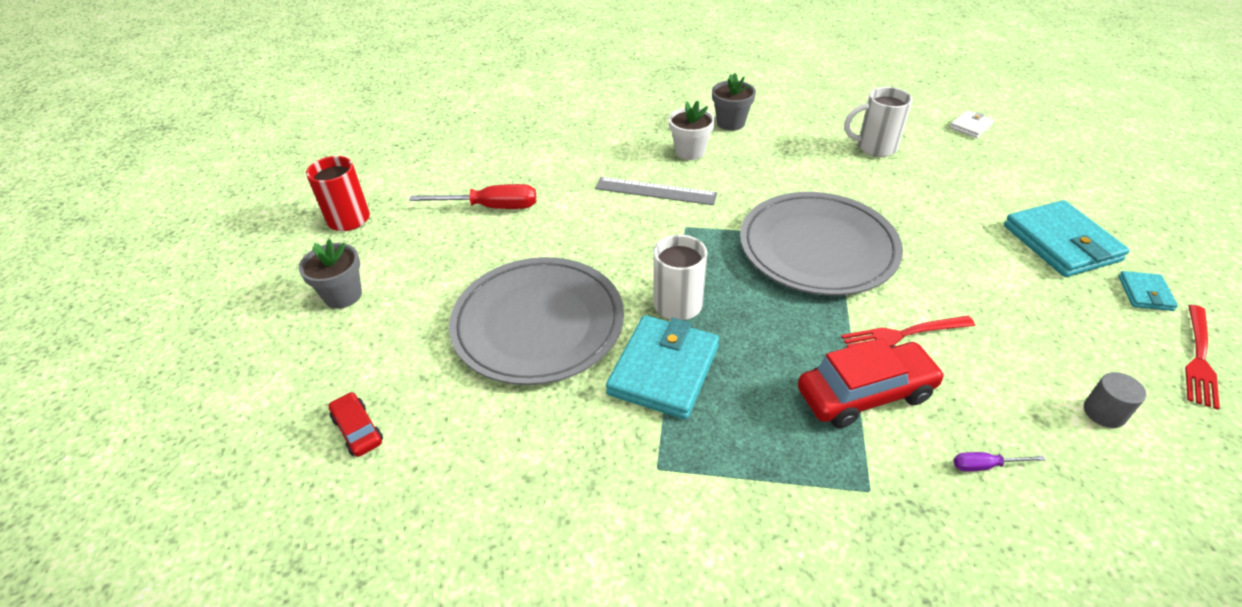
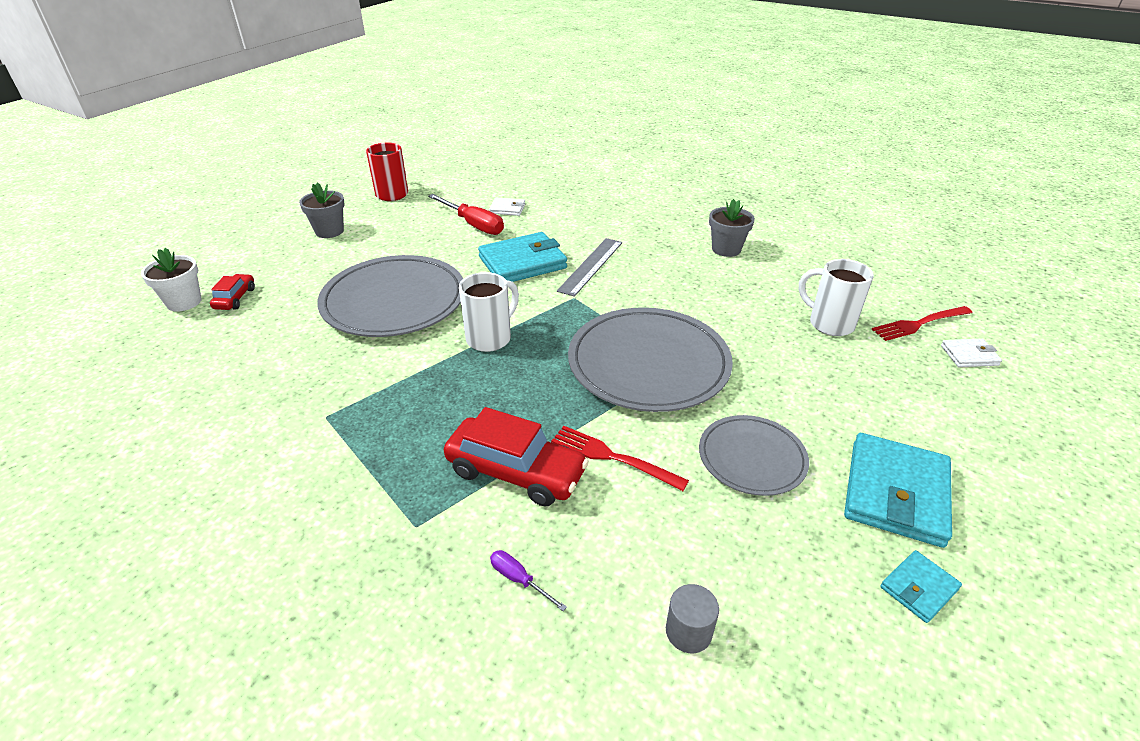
camera: 40 degrees right, 5 degrees down
grey ruler [595,177,717,205] -> grey ruler turned 60 degrees clockwise [557,238,622,297]
turquoise wallet [606,315,719,419] -> turquoise wallet moved to [478,232,567,282]
white flower pot [669,101,715,160] -> white flower pot moved to [141,248,202,312]
red fork [1185,305,1220,410] -> red fork moved to [871,306,972,341]
none -> white wallet [489,198,525,216]
none -> grey plate [699,415,809,496]

